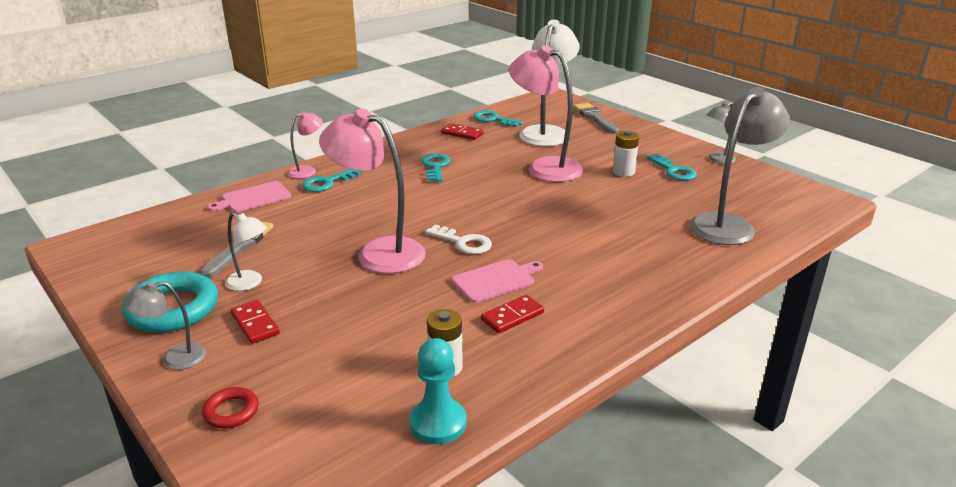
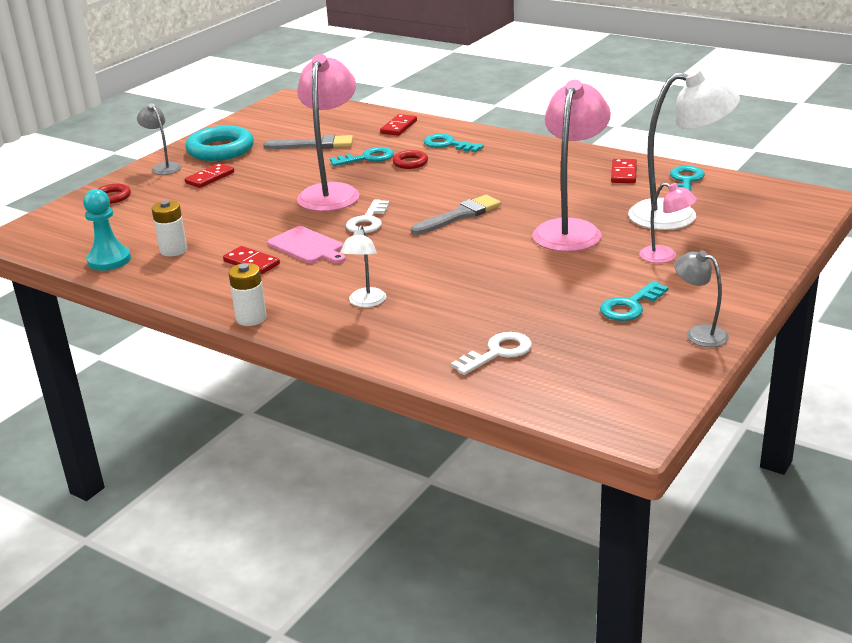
camera: 75 degrees right, 0 degrees up
pink cutting board [207,181,291,212] -> red domino [380,114,417,136]
white lamp [225,212,267,291] -> white lamp moved to [340,225,386,307]
pink lamp [288,111,323,179] -> pink lamp moved to [639,182,697,263]
turquoise key [421,153,450,181] -> turquoise key moved to [330,147,394,166]
grey brush [574,103,619,134] -> grey brush moved to [411,195,501,235]
white battery [613,130,639,177] -> white battery moved to [228,263,267,326]
grey lamp [689,87,790,245] -> white key [451,332,532,375]
none -> red ring [392,150,428,169]

